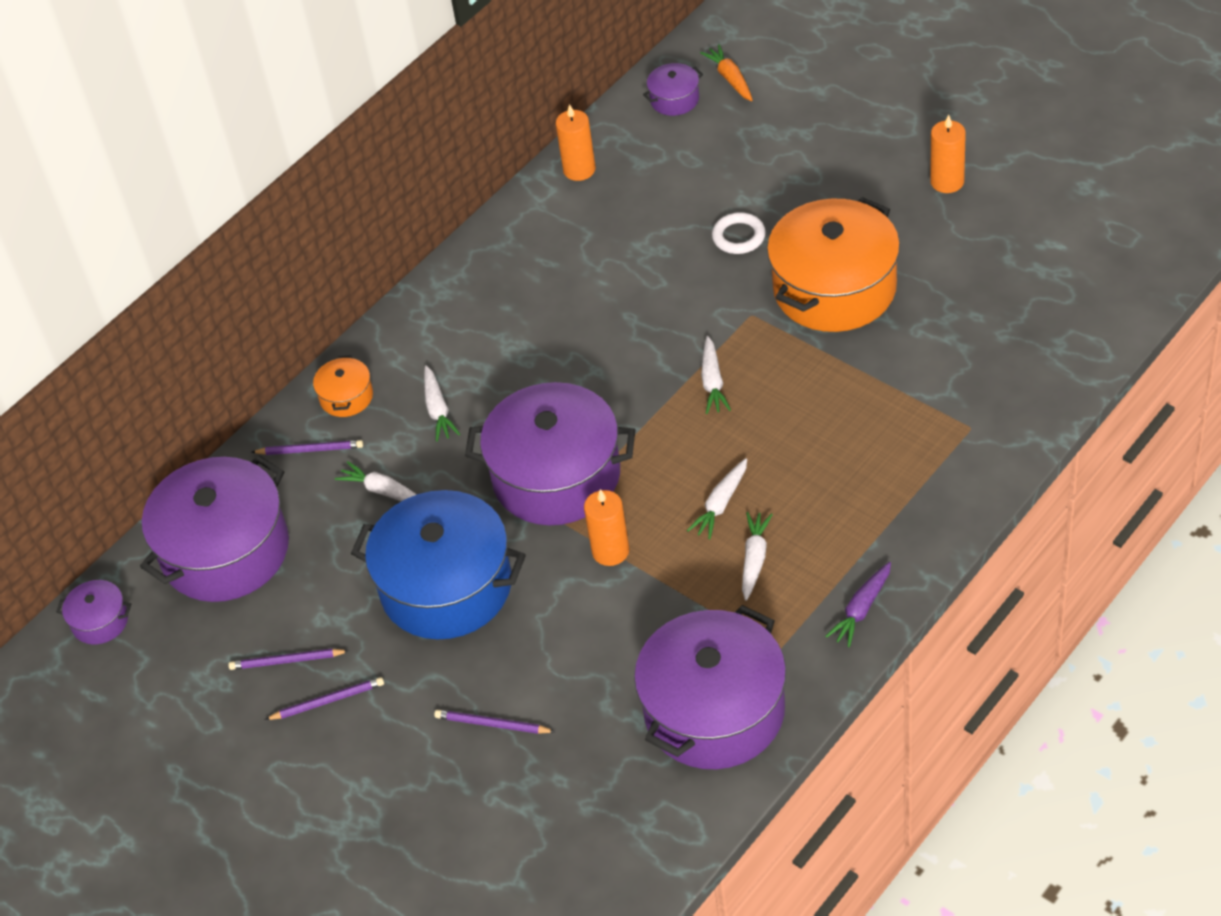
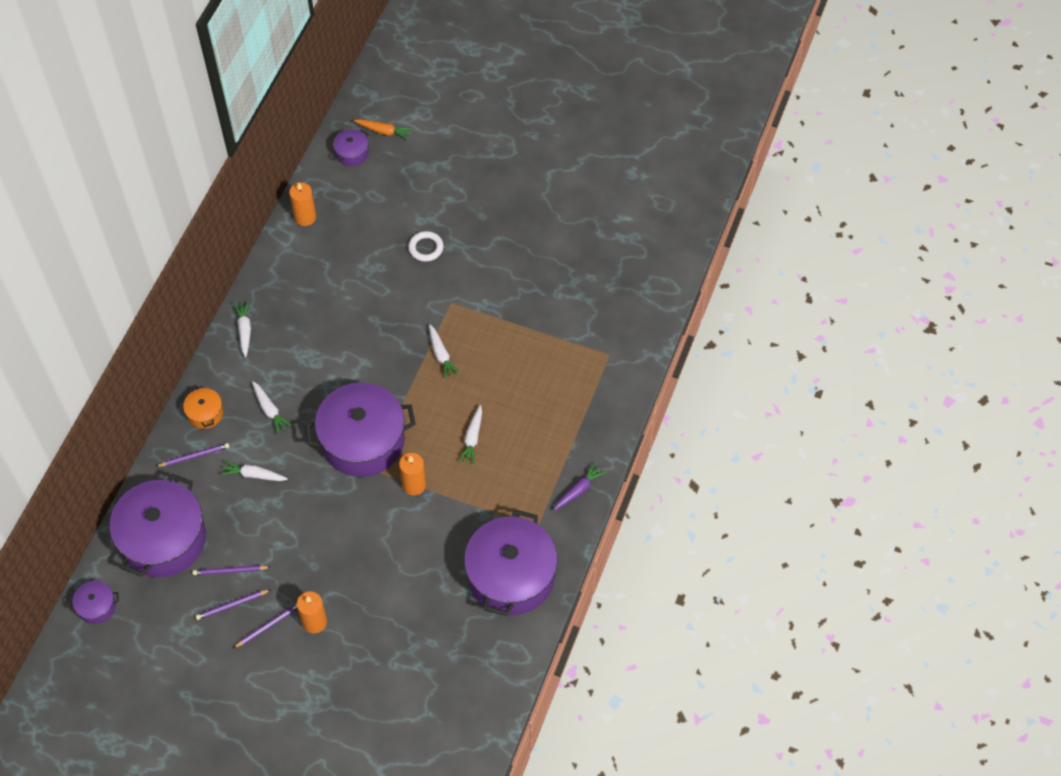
camera: 25 degrees left, 10 degrees up
blue pot [351,490,526,640] -> none
purple pencil [434,710,555,734] -> purple pencil moved to [193,565,270,575]
orange carrot [700,44,753,101] -> orange carrot turned 150 degrees clockwise [354,119,413,140]
white carrot [742,512,773,601] -> white carrot moved to [233,301,251,357]
orange pot [767,197,900,332] -> none
purple carrot [825,562,891,647] -> purple carrot turned 150 degrees counterclockwise [553,462,607,511]
orange candle [930,114,966,193] -> orange candle moved to [297,591,327,633]

